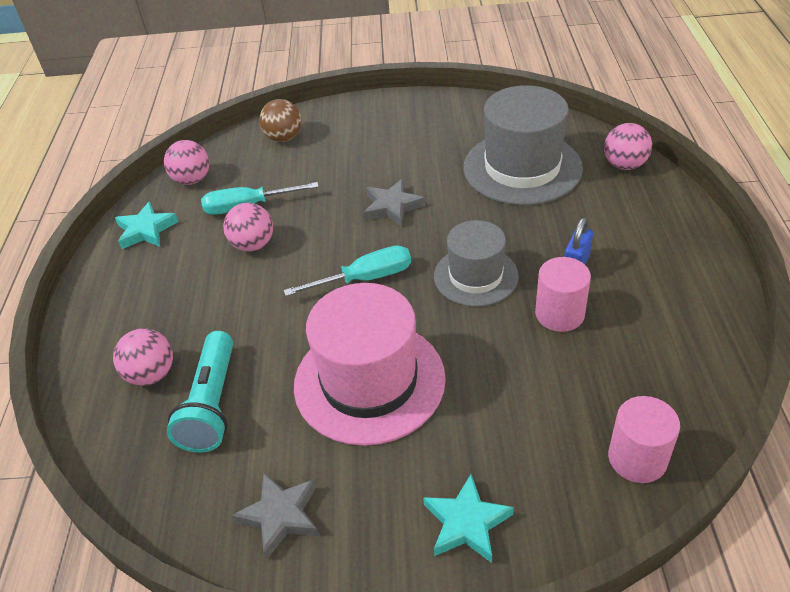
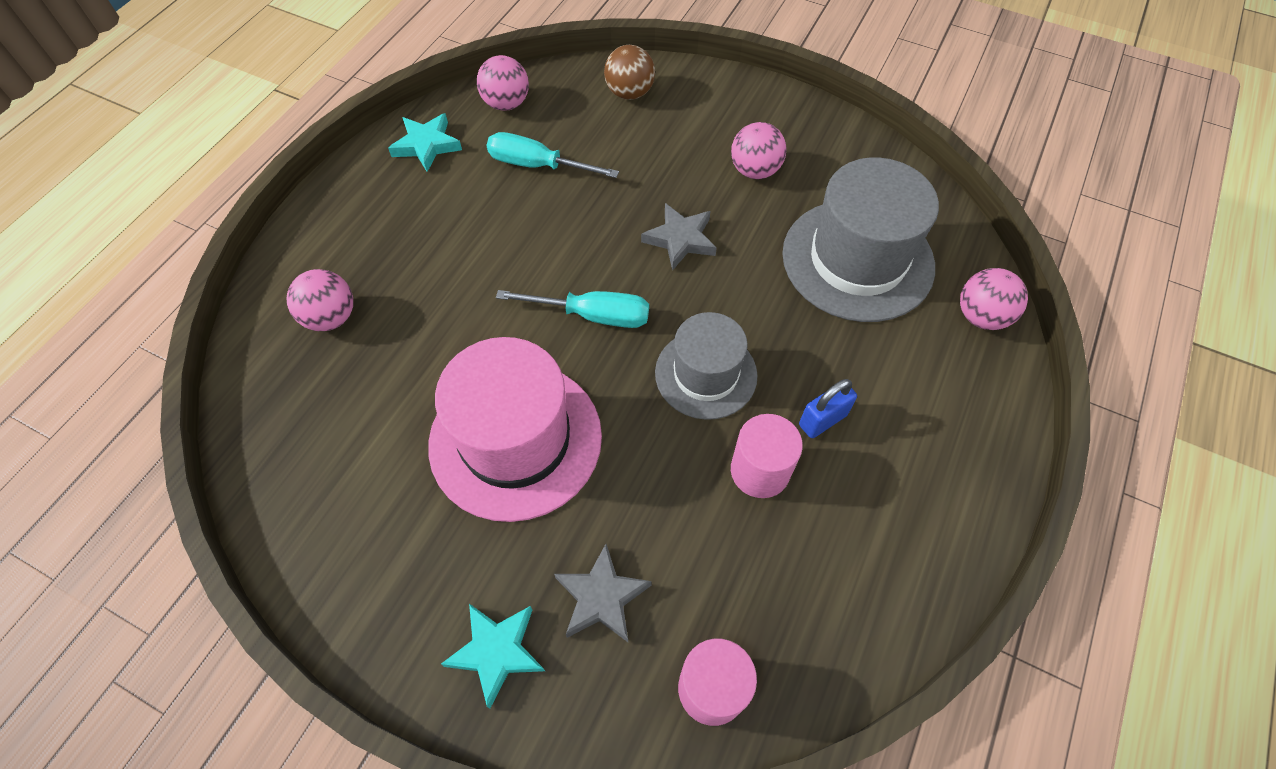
camera: 25 degrees right, 15 degrees up
turquoise flashlight [167,331,233,453] -> none
pink ball [223,203,273,252] -> pink ball moved to [731,122,786,179]
grey star [231,473,319,560] -> grey star moved to [554,544,652,642]

